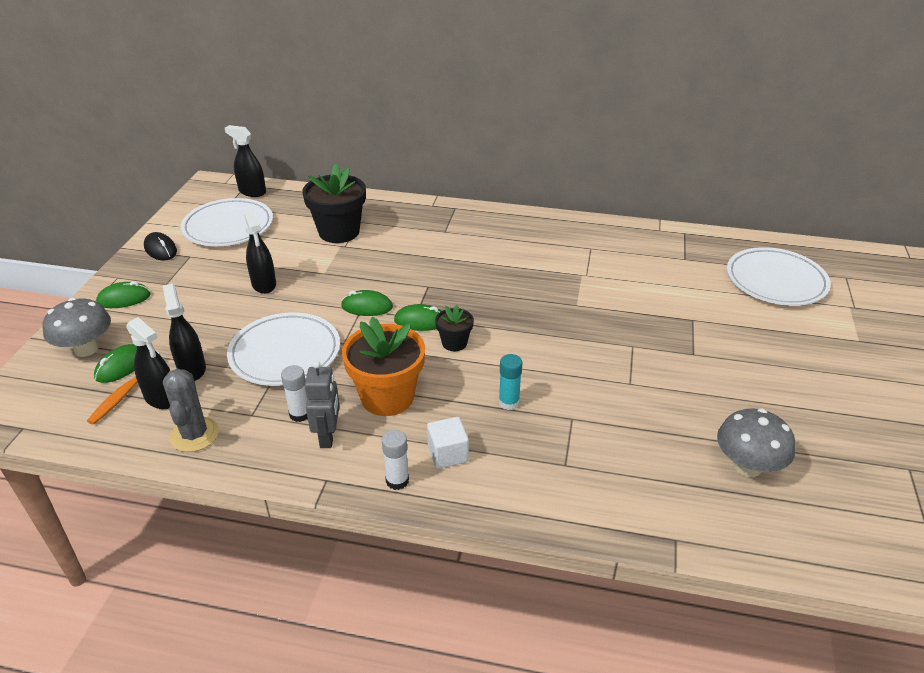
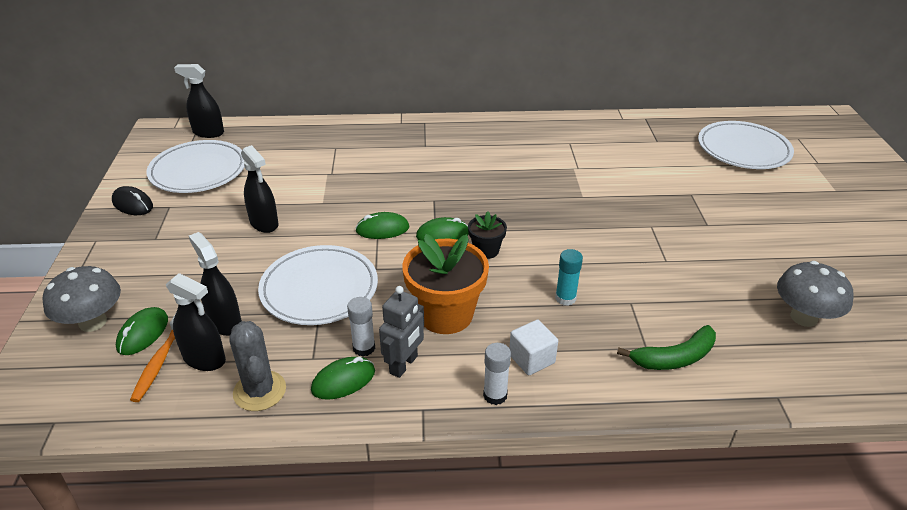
camera: 15 degrees left, 0 degrees up
green mouse [96,281,151,308] -> green mouse moved to [311,357,375,400]
black flower pot [302,164,366,243] -> none
grey robot [305,361,340,448] -> grey robot turned 45 degrees clockwise [379,286,424,378]
none -> green banana [617,325,716,370]

